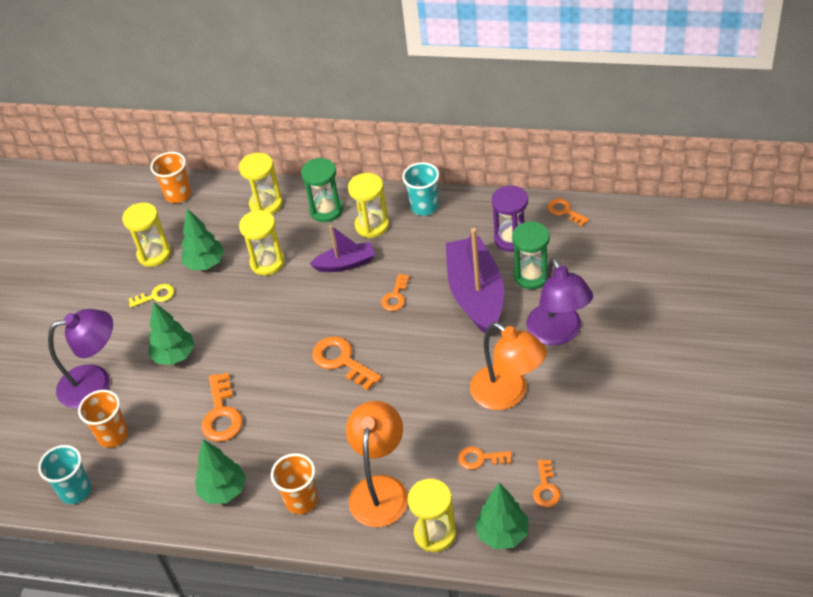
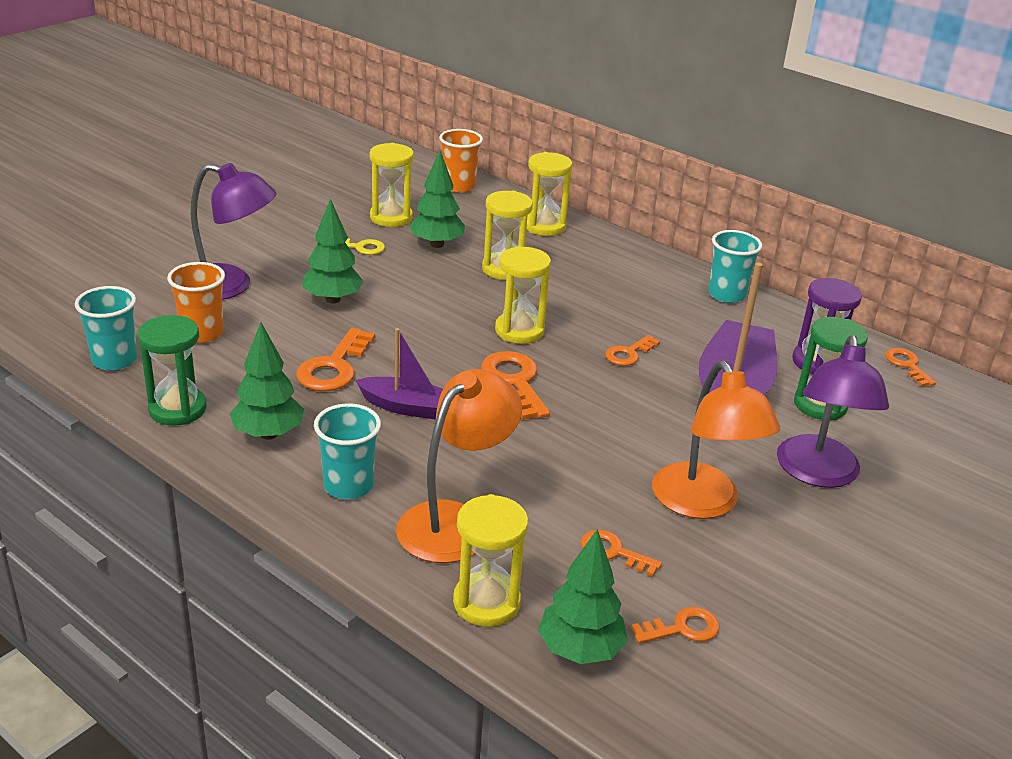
camera: 20 degrees right, 15 degrees down
orange cup [271,453,318,514] -> turquoise cup [314,403,381,499]
green hourglass [301,158,343,222] -> green hourglass moved to [138,315,207,426]
purple boat [310,225,375,272] -> purple boat moved to [355,328,443,420]
yellow hourglass [348,173,389,238] -> yellow hourglass moved to [495,246,551,344]
orange key [533,460,561,507] -> orange key turned 135 degrees counterclockwise [631,607,719,643]

